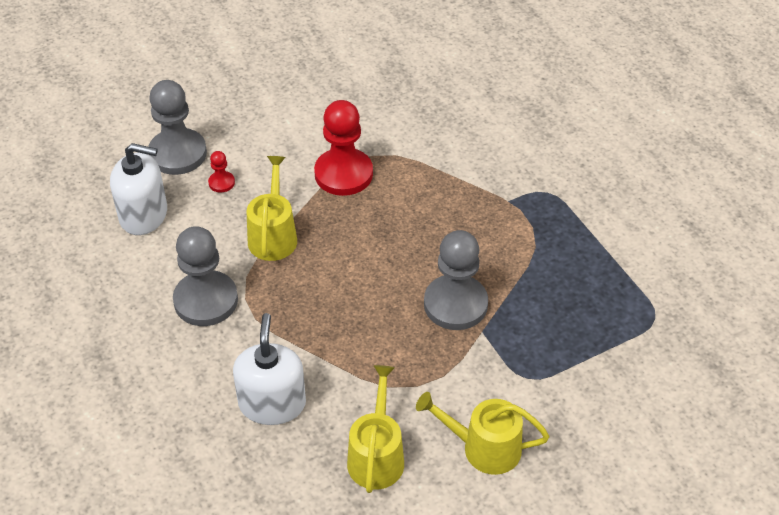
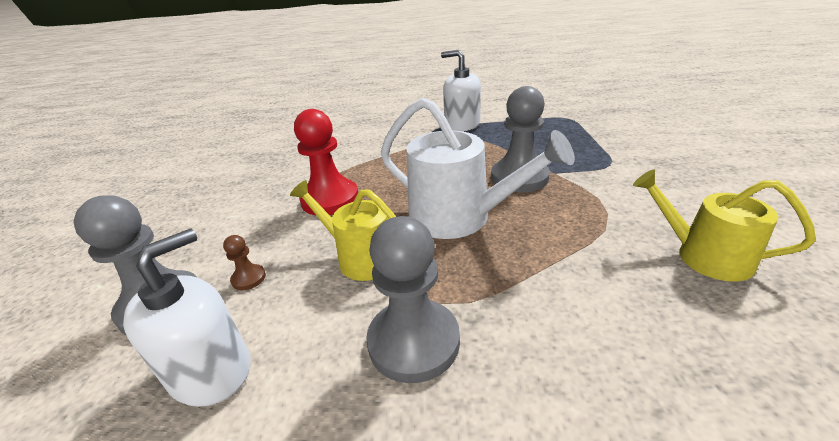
camera: 60 degrees left, 15 degrees down
red pawn [208,151,235,193] -> brown pawn [223,235,266,290]
white soap dispenser [233,313,306,425] -> white soap dispenser moved to [441,50,481,132]
yellow watering can [416,392,549,475] -> none
none -> white watering can [381,97,575,239]

